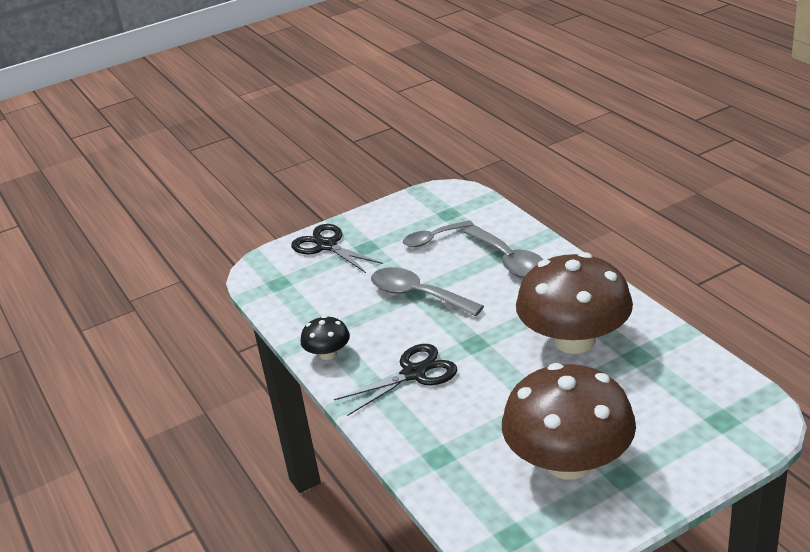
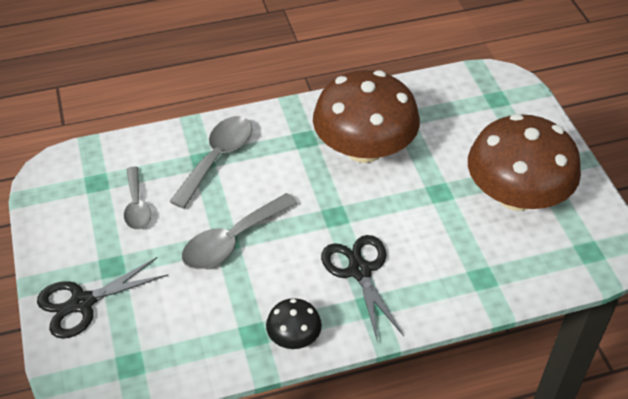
camera: 80 degrees left, 15 degrees up
grey spoon [464,226,544,278] -> grey spoon turned 45 degrees counterclockwise [169,116,252,209]

